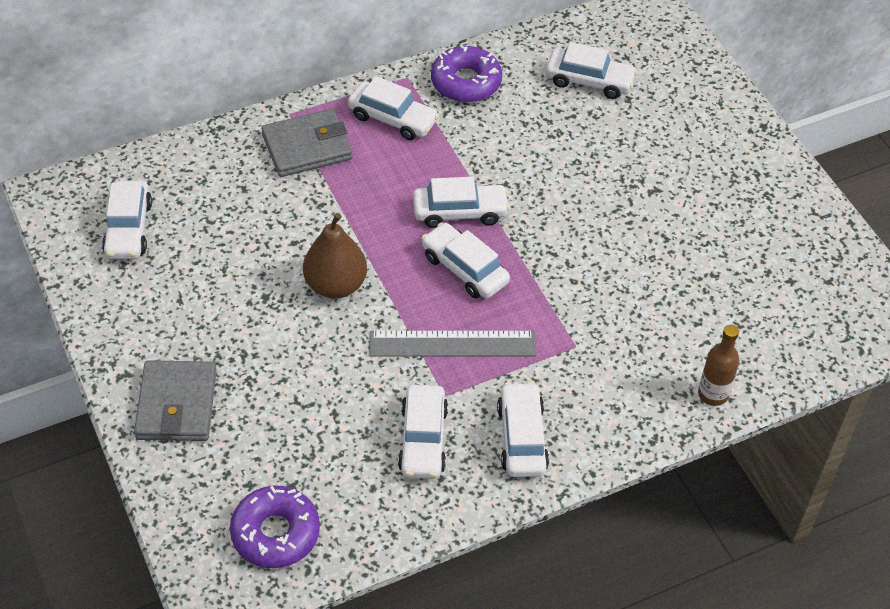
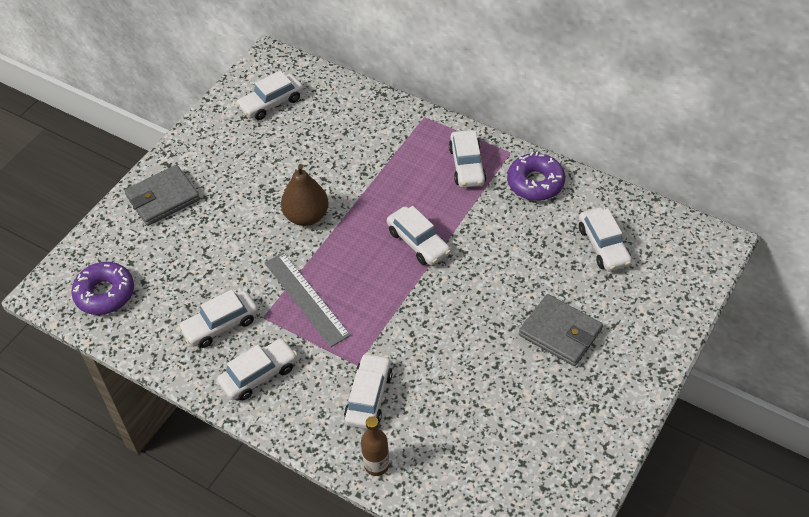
camera: 60 degrees right, 0 degrees up
grey wallet [261,109,352,177] -> grey wallet moved to [519,294,603,366]
white car [421,222,510,299] -> white car moved to [344,353,392,429]

